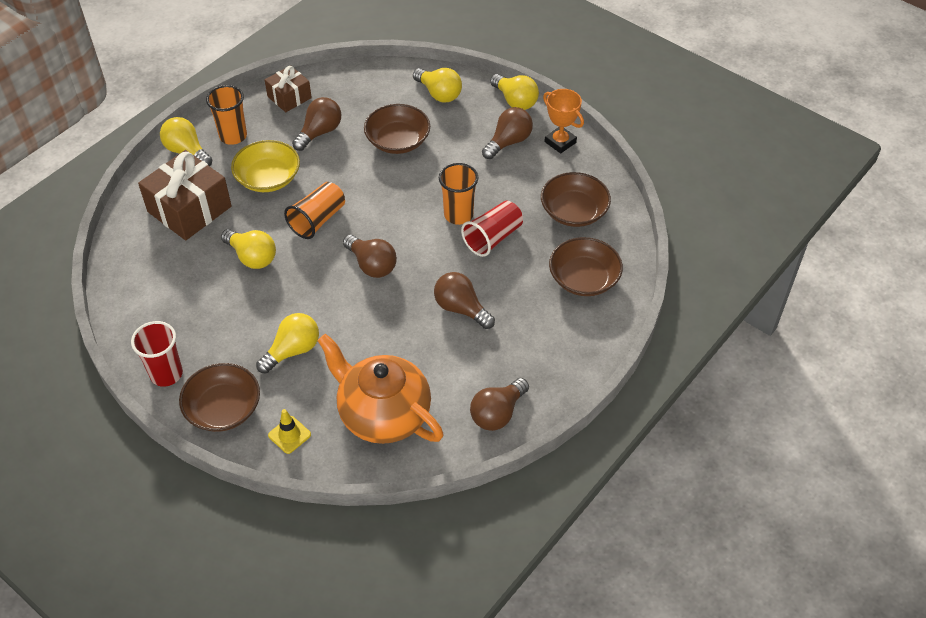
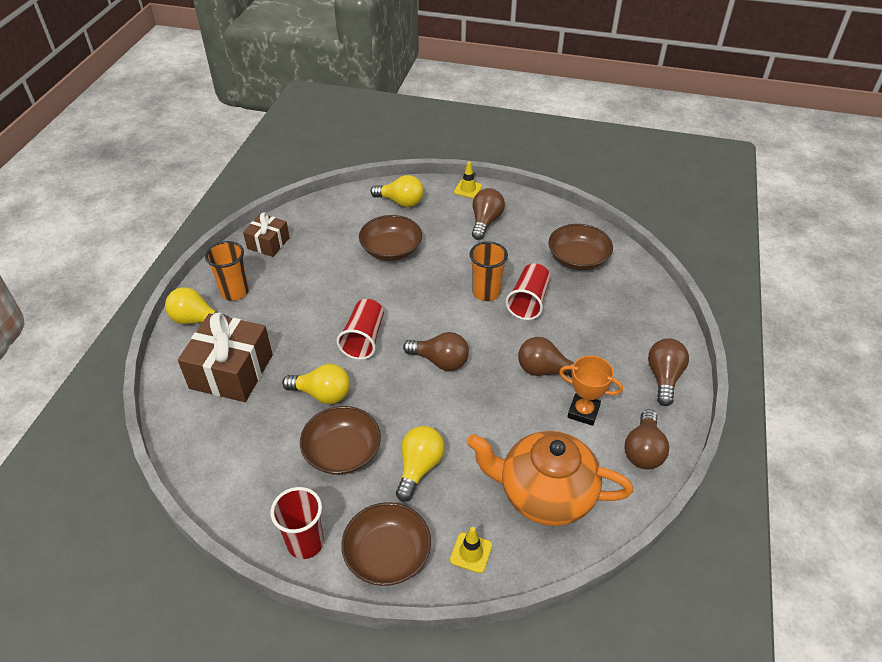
camera: 25 degrees left, 5 degrees down
yellow bowl [231,140,300,192] -> none
orange cup [284,182,345,239] -> red cup [337,299,384,360]
brown light bulb [292,97,341,151] -> brown light bulb moved to [648,338,689,406]
yellow light bulb [490,74,539,110] -> yellow traffic cone [454,162,482,198]
orange trophy [543,89,584,154] -> orange trophy moved to [559,356,623,426]
brown bowl [549,237,623,296] -> brown bowl moved to [300,406,381,475]

